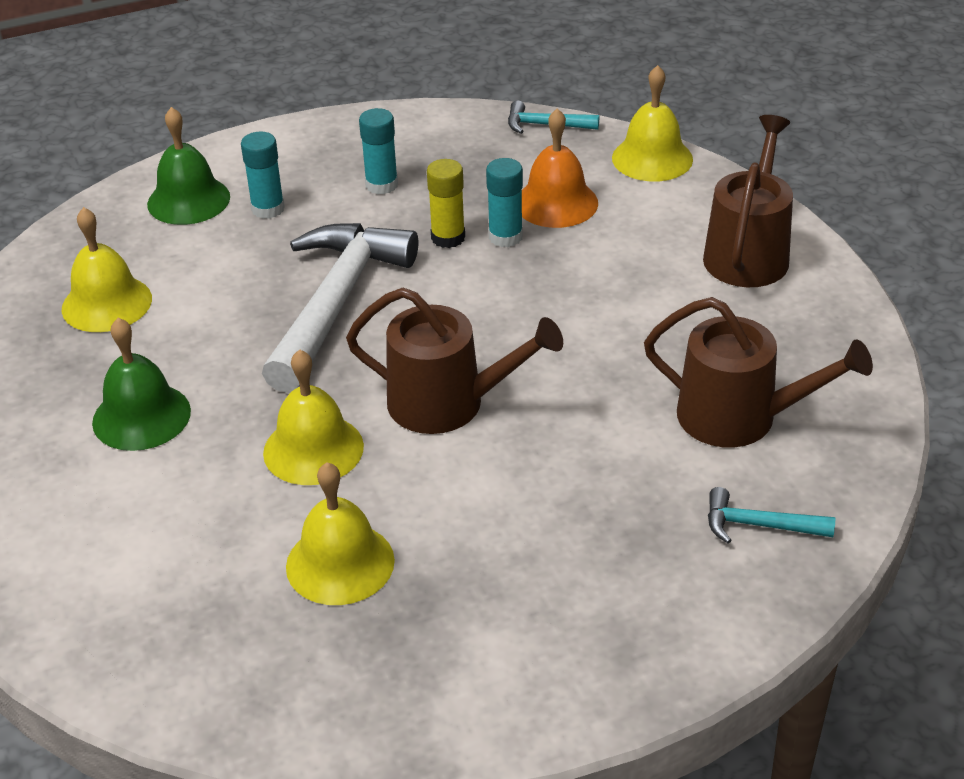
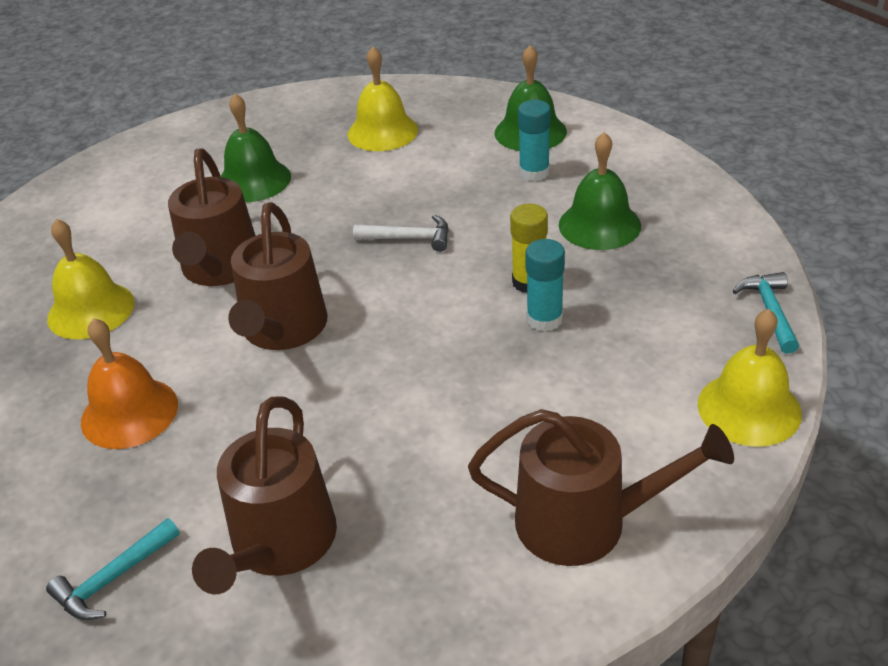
camera: 80 degrees right, 0 degrees up
white hammer [262,223,418,393] -> white hammer [353,215,449,252], size x0.44
yellow bell [263,349,364,485] -> brown watering can [168,148,256,286]
turquoise glue stick [359,108,398,194] -> green bell [559,132,641,250]
orange bell [522,109,598,228] -> orange bell moved to [81,318,178,449]
turquoise hammer [708,487,835,543] -> turquoise hammer turned 135 degrees counterclockwise [46,518,180,620]

